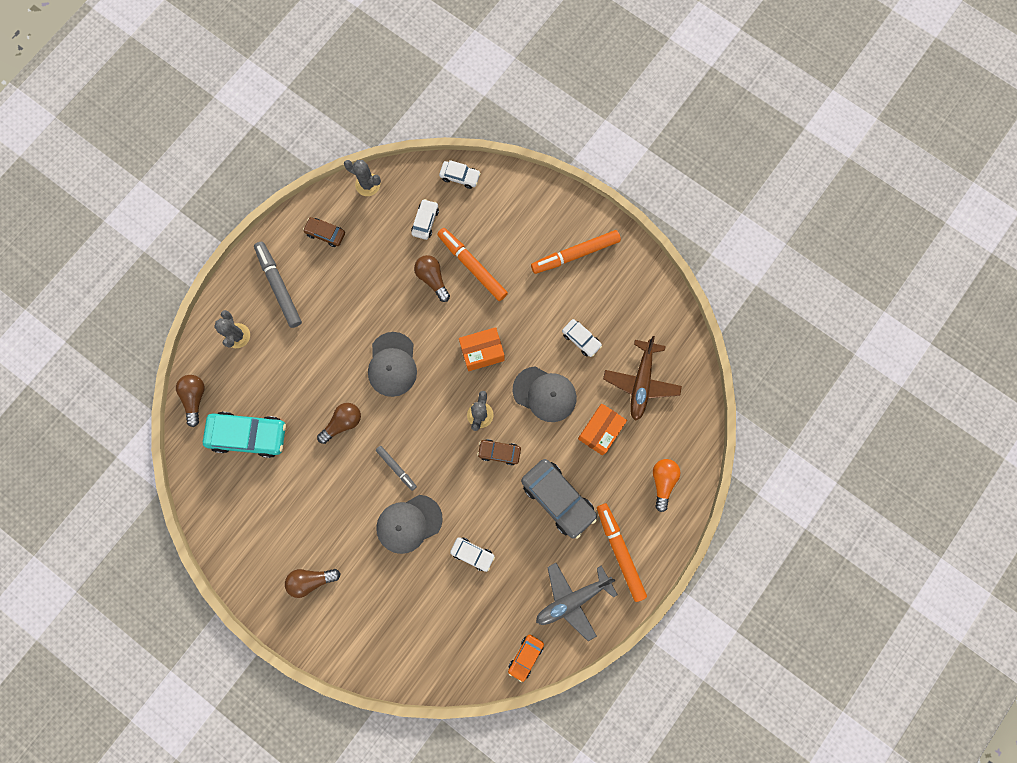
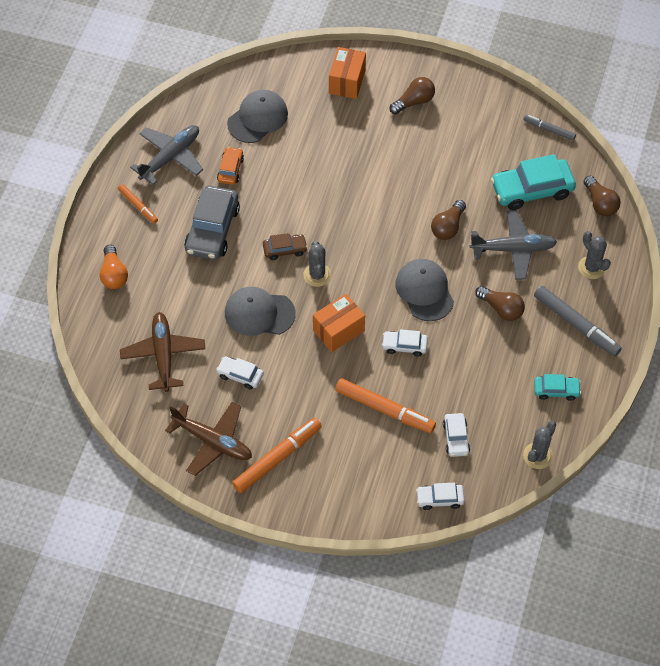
camera: 160 degrees right, 20 degrees down
brown car [303,217,345,247] -> turquoise car [534,374,581,401]
grey cactus [344,160,381,196] -> grey cactus turned 60 degrees counterclockwise [523,421,556,469]
grey marker [376,446,417,491] -> grey marker moved to [524,115,576,141]
grey cap [376,495,443,554] -> grey cap moved to [227,90,288,143]
brown light bulb [414,255,450,302] -> brown light bulb moved to [475,286,525,321]
white car [450,537,495,572] -> white car moved to [382,329,428,357]
orange car [508,634,544,682] -> orange car moved to [217,147,244,185]
grey car [521,459,597,539] -> grey car turned 105 degrees counterclockwise [184,186,240,260]
orange box [578,404,627,455] -> orange box moved to [329,47,366,99]
orange marker [597,503,647,602] -> orange marker [118,184,158,224], size x0.57
none -> brown plane [165,402,252,476]
none -> grey plane [470,210,557,280]

